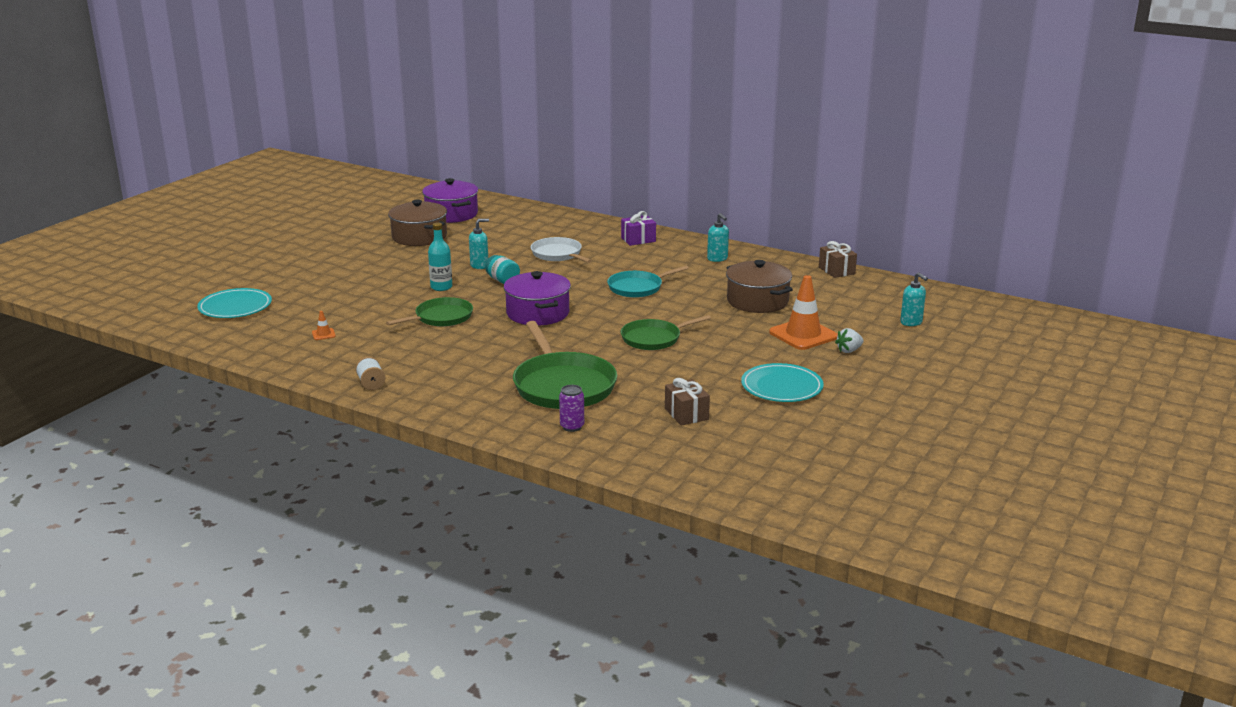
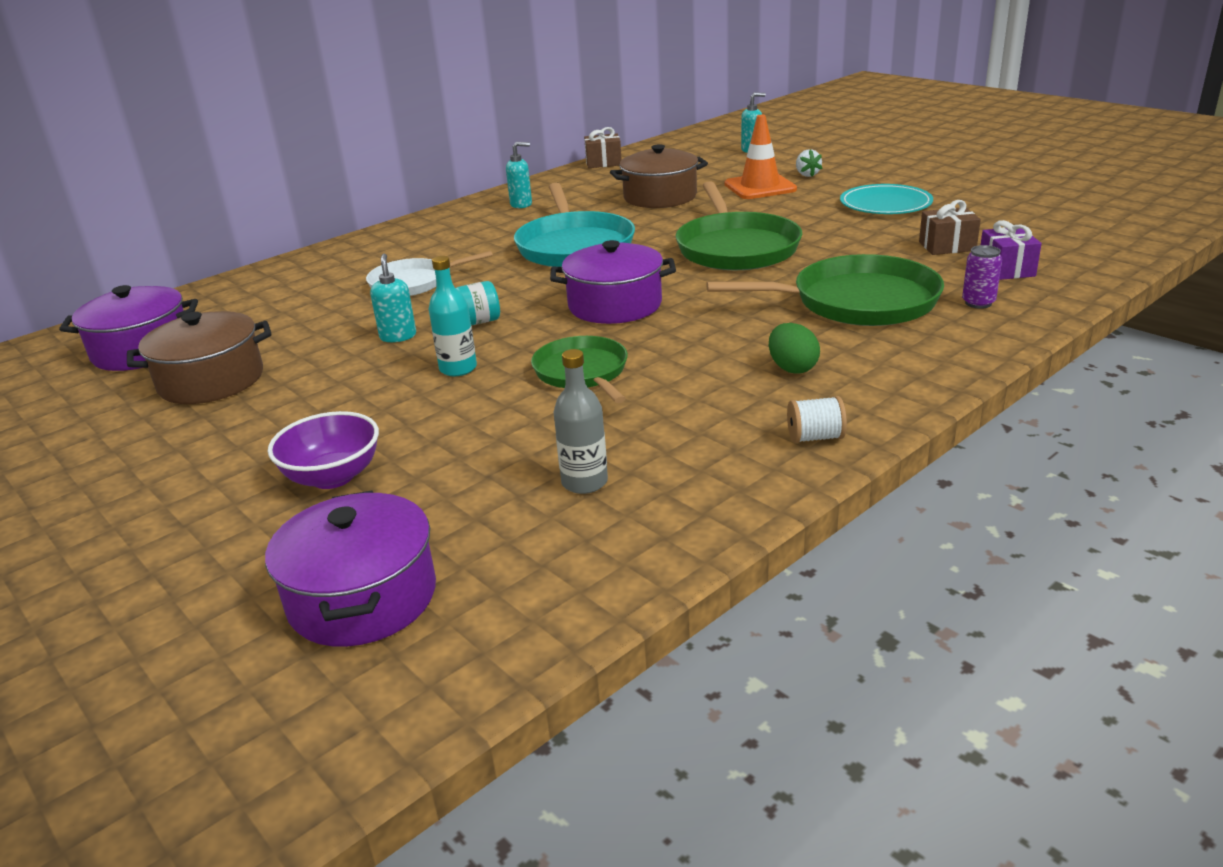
camera: 70 degrees left, 5 degrees up
turquoise plate [197,288,272,318] -> purple pot [265,490,436,647]
orange traffic cone [312,311,336,340] -> grey bottle [554,349,608,494]
turquoise pan [607,266,689,298] -> turquoise pan [514,183,635,267], size x1.62
purple gift [621,211,656,246] -> purple gift moved to [981,220,1042,280]
green pan [621,315,711,350] -> green pan [675,181,802,270], size x1.62
none -> purple bowl [268,411,379,489]
none -> green egg [769,323,820,374]

